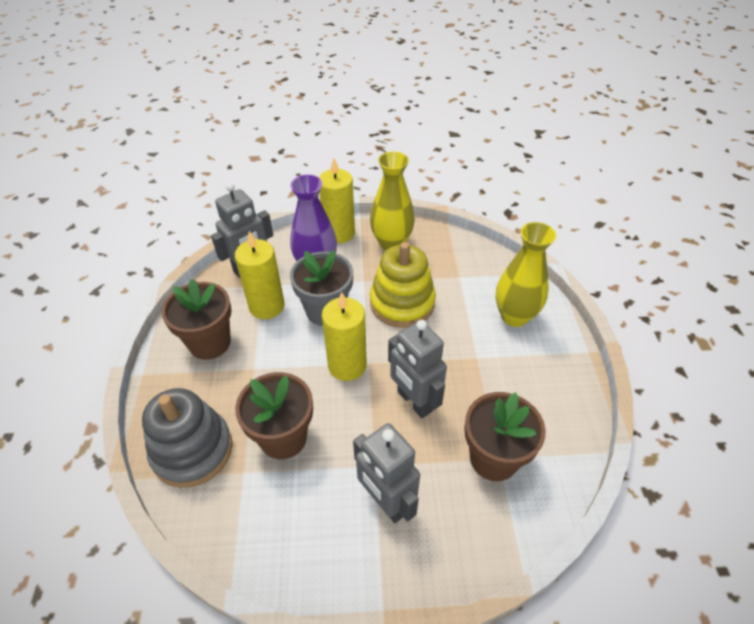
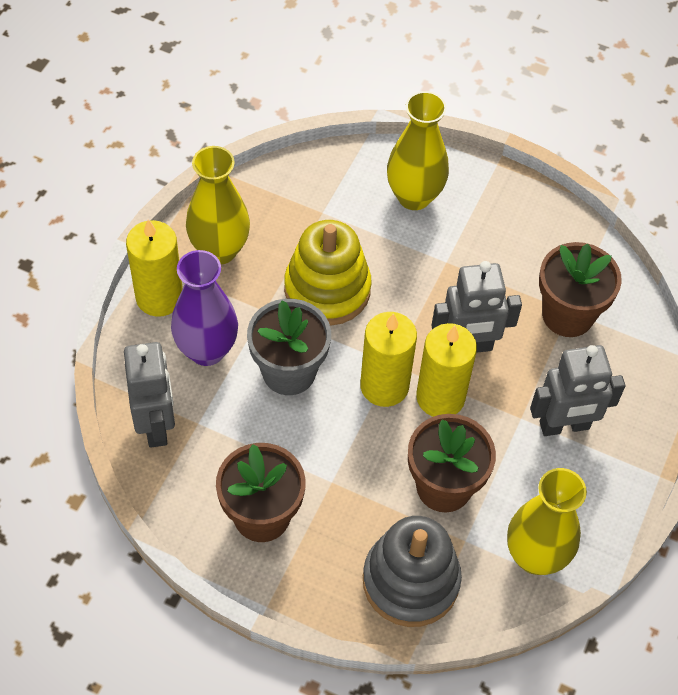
camera: 65 degrees left, 10 degrees up
yellow candle [235,231,285,319] -> yellow candle moved to [416,323,477,417]
none -> yellow vase [507,468,587,575]

